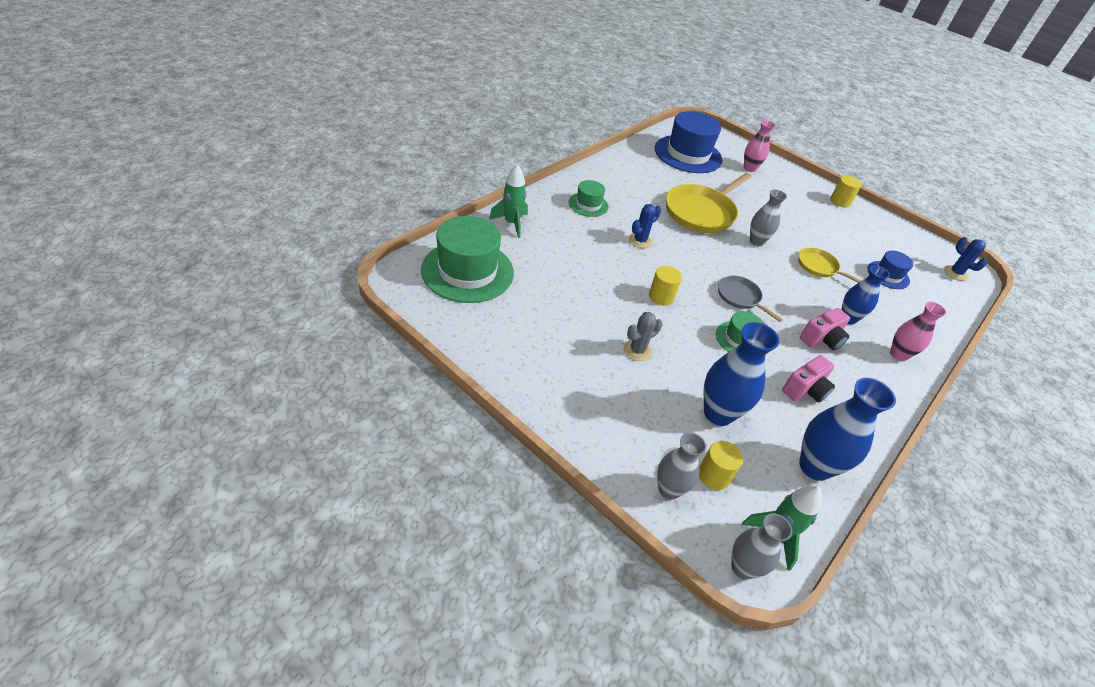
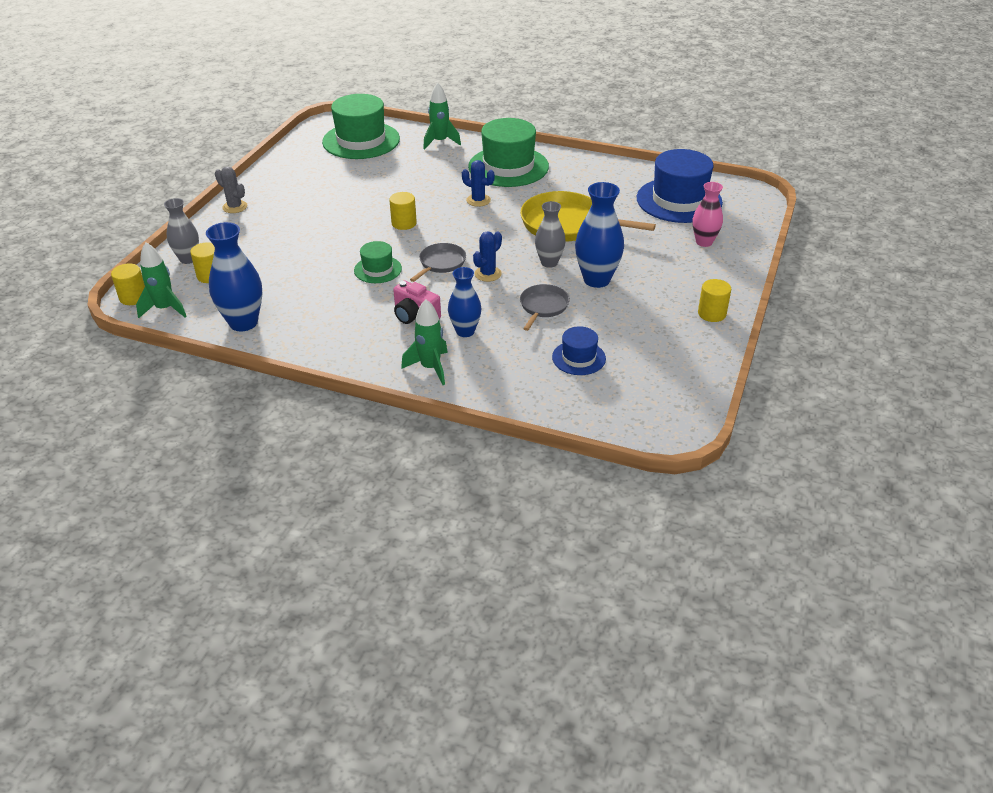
camera: 75 degrees right, 5 degrees down
green hat [569,180,609,217] -> green hat [468,118,549,187], size x1.96
grey cactus [624,312,663,361] -> grey cactus moved to [215,167,247,213]
blue vase [704,322,780,426] -> blue vase moved to [575,182,624,288]
grey vase [731,513,792,580] -> yellow cylinder [111,263,145,305]
pink camera [782,355,835,402] -> none
yellow pan [798,247,862,283] -> grey pan [520,284,570,331]
pink vase [890,302,946,361] -> green rocket [401,299,448,385]
blue cactus [944,237,987,281] -> blue cactus moved to [473,231,502,282]

